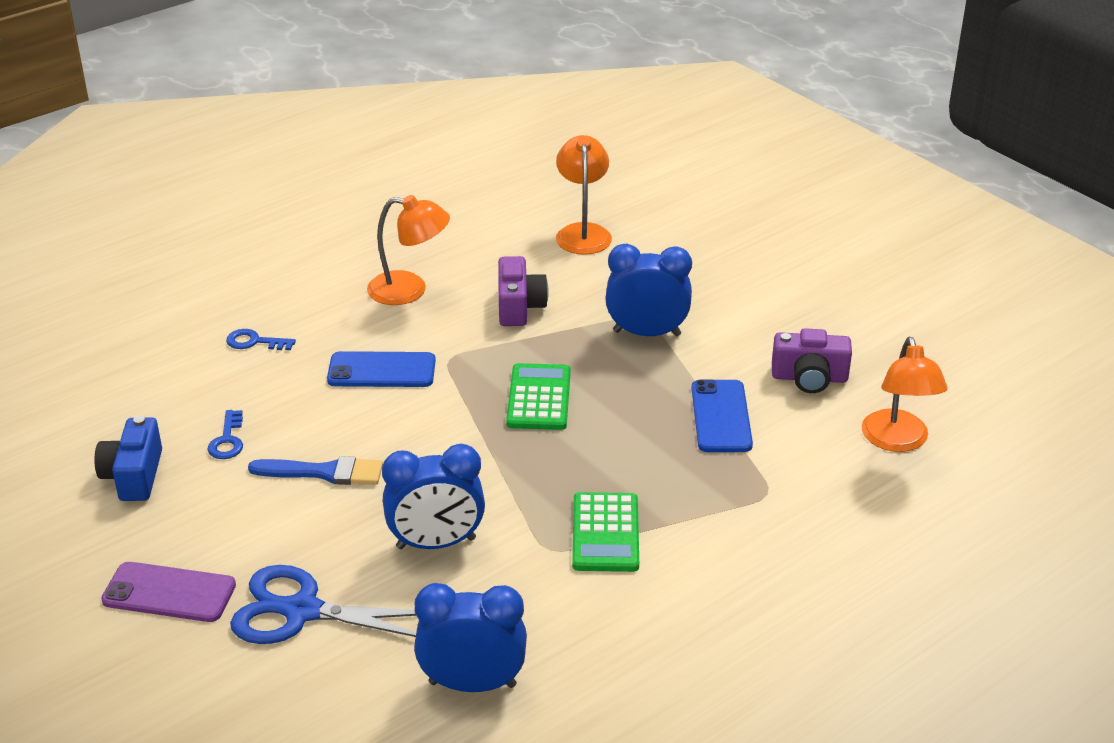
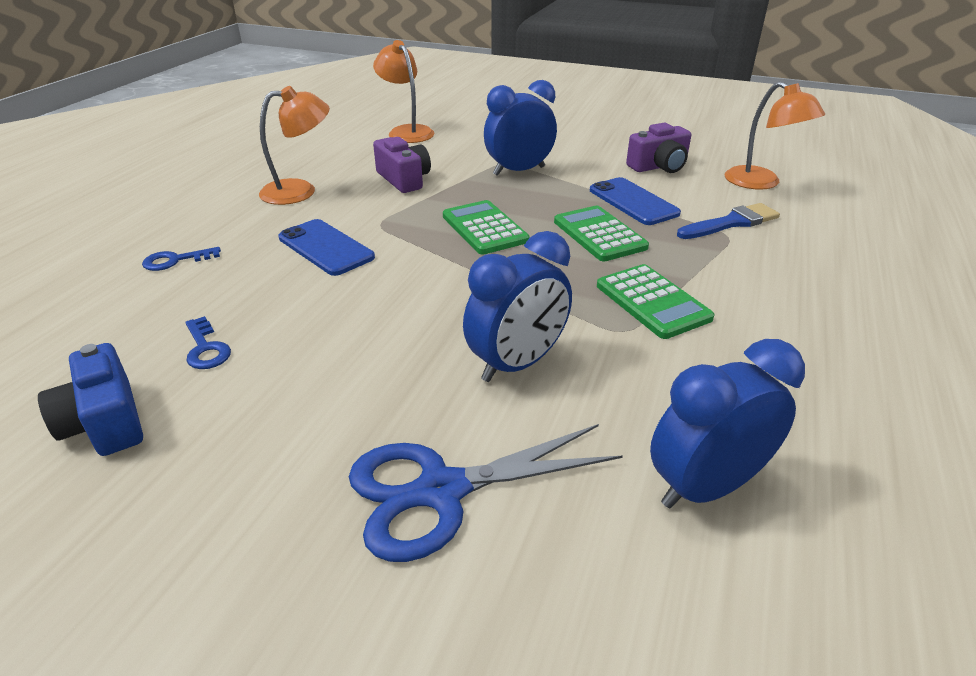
camera: 30 degrees left, 0 degrees up
purple phone [101,562,236,622] -> none
blue brush [248,456,383,485] -> blue brush moved to [677,203,780,239]
blue phone [327,351,436,387] -> blue phone turned 75 degrees clockwise [278,219,375,276]
none -> green calculator [554,206,649,261]

